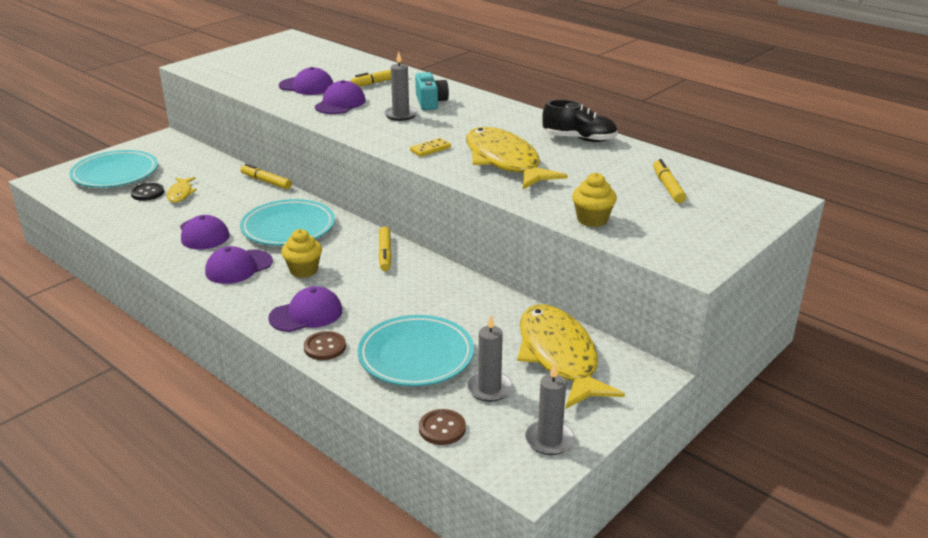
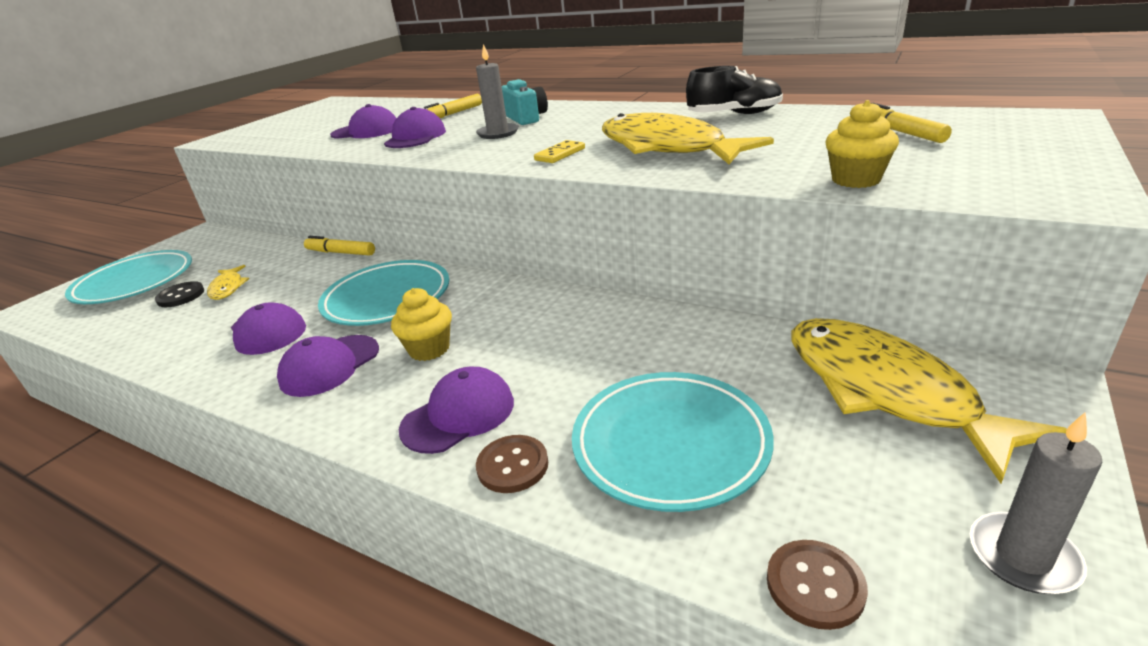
camera: 10 degrees left, 0 degrees up
yellow marker [378,226,392,271] -> none
grey candle [466,315,513,402] -> none

